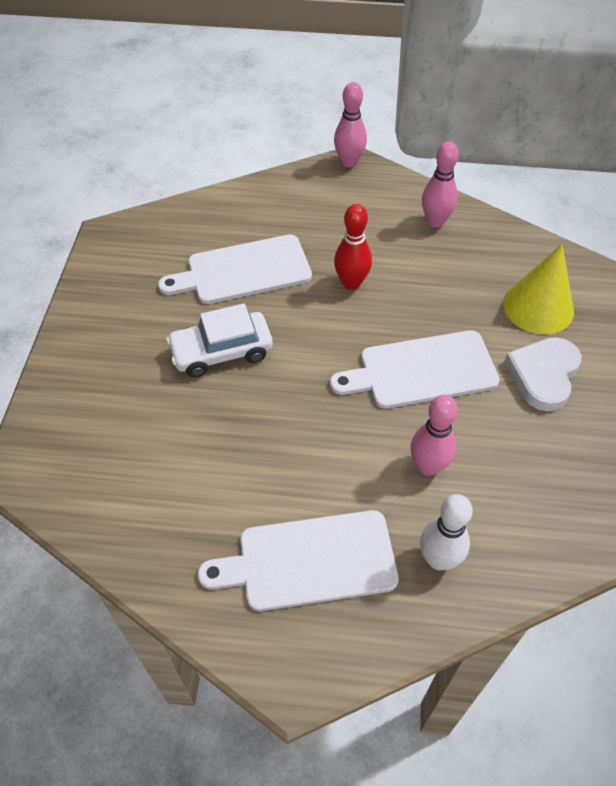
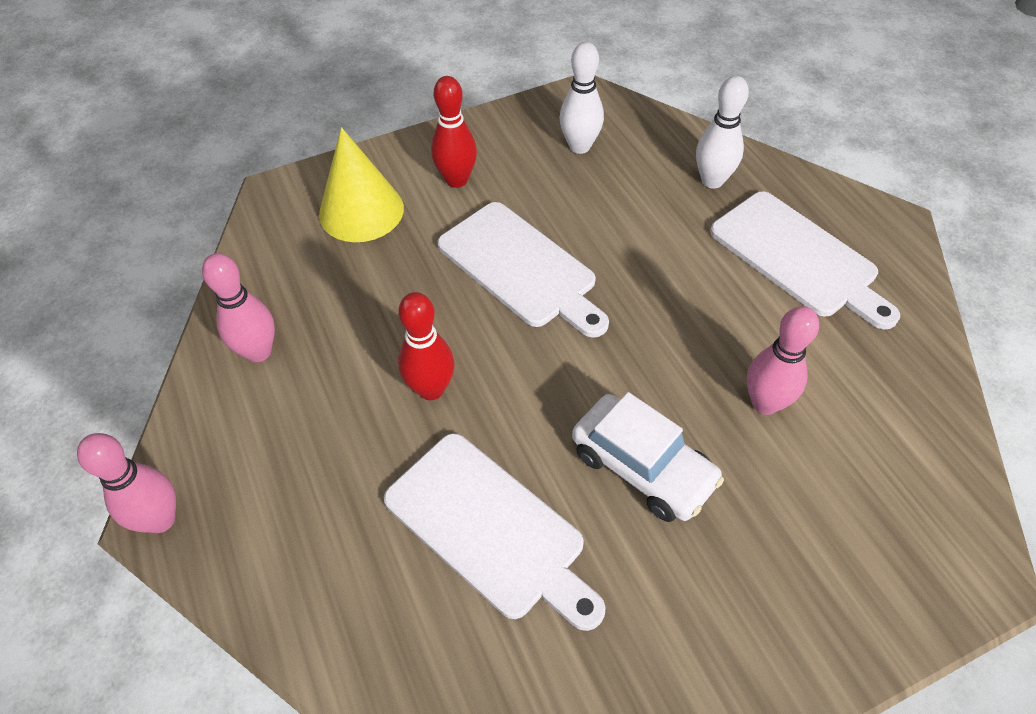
camera: 120 degrees left, 0 degrees up
pink bowling pin [410,395,458,476] -> pink bowling pin moved to [747,306,819,415]
white heart [504,337,581,411] -> red bowling pin [431,76,477,188]
none -> white bowling pin [559,42,604,154]

